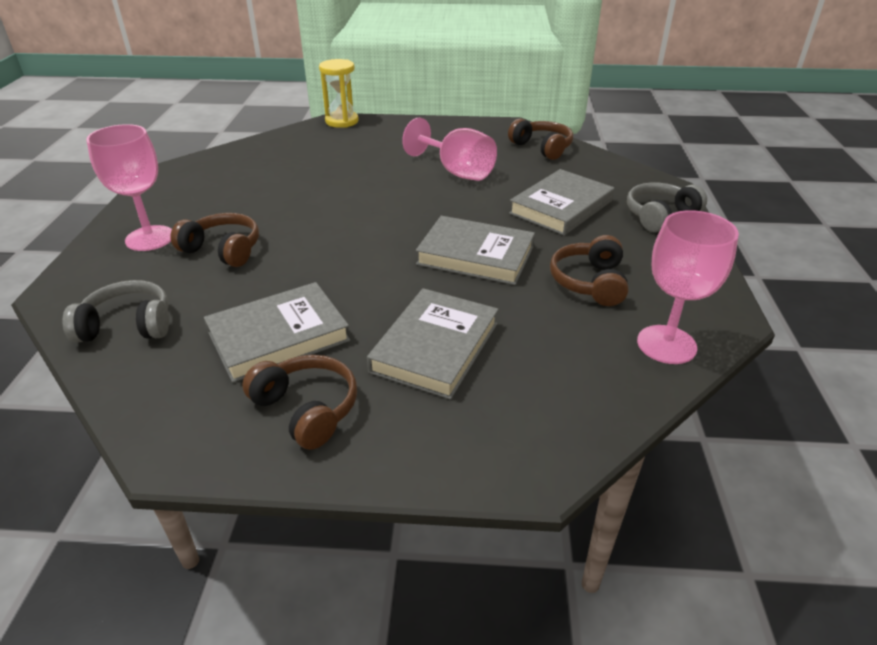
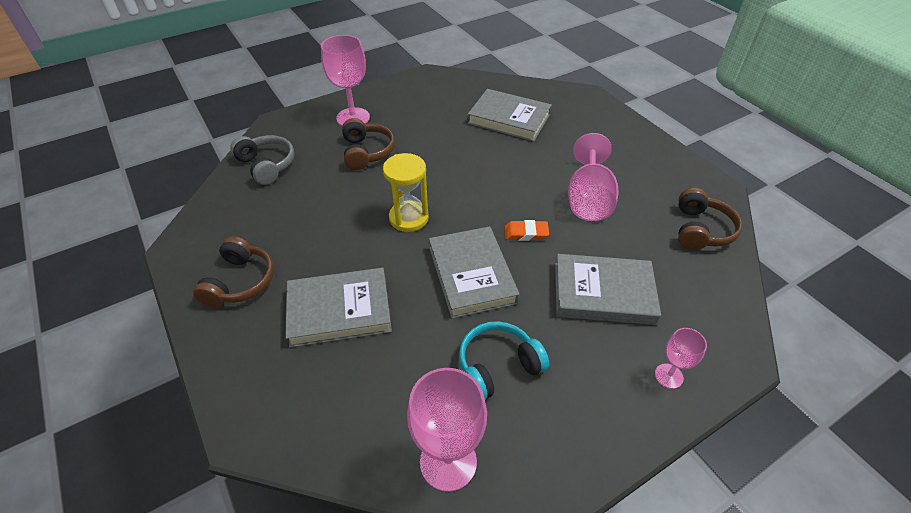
camera: 55 degrees right, 10 degrees up
grey book [204,282,350,383] -> grey book moved to [468,89,552,142]
yellow hourglass [319,59,359,128] -> yellow hourglass moved to [383,153,429,232]
brown headphones [550,235,629,306] -> turquoise headphones [459,321,549,399]
grey headphones [627,183,707,232] -> pink goblet [655,328,707,389]
none -> orange eraser [504,220,549,241]

